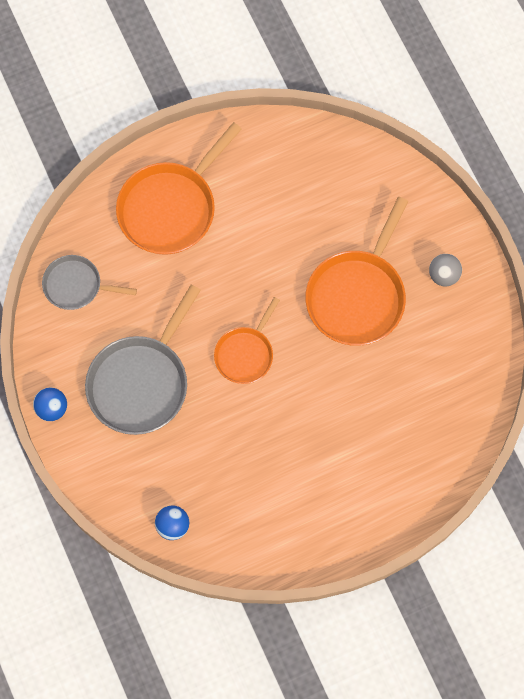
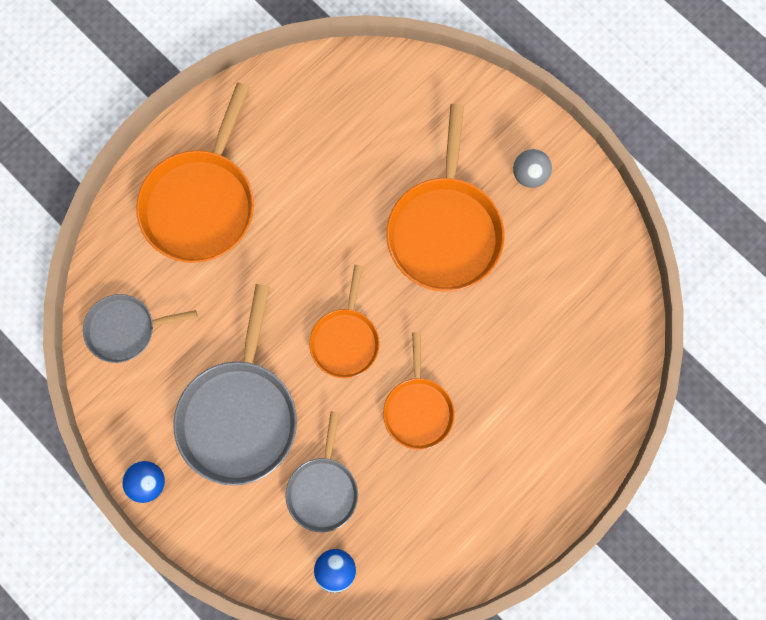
camera: 20 degrees left, 5 degrees up
none -> grey pan [285,411,358,532]
none -> orange pan [383,332,455,450]

